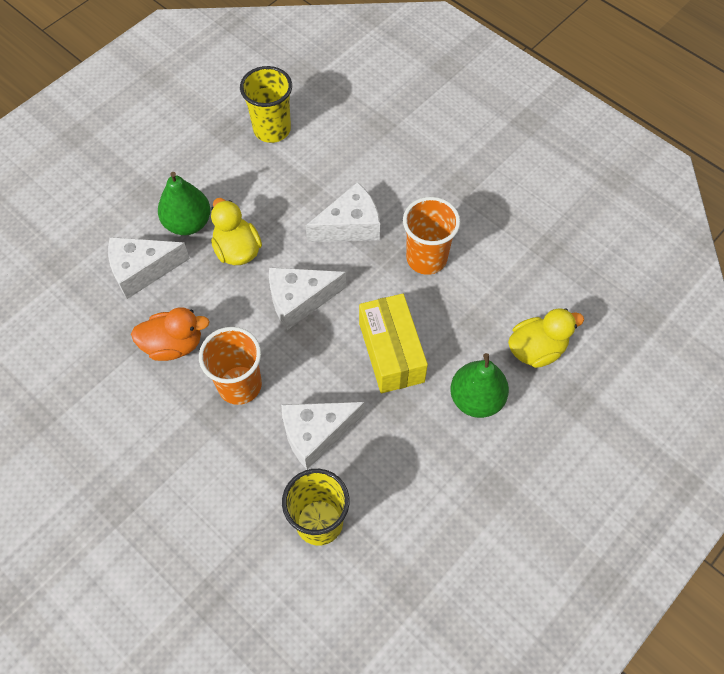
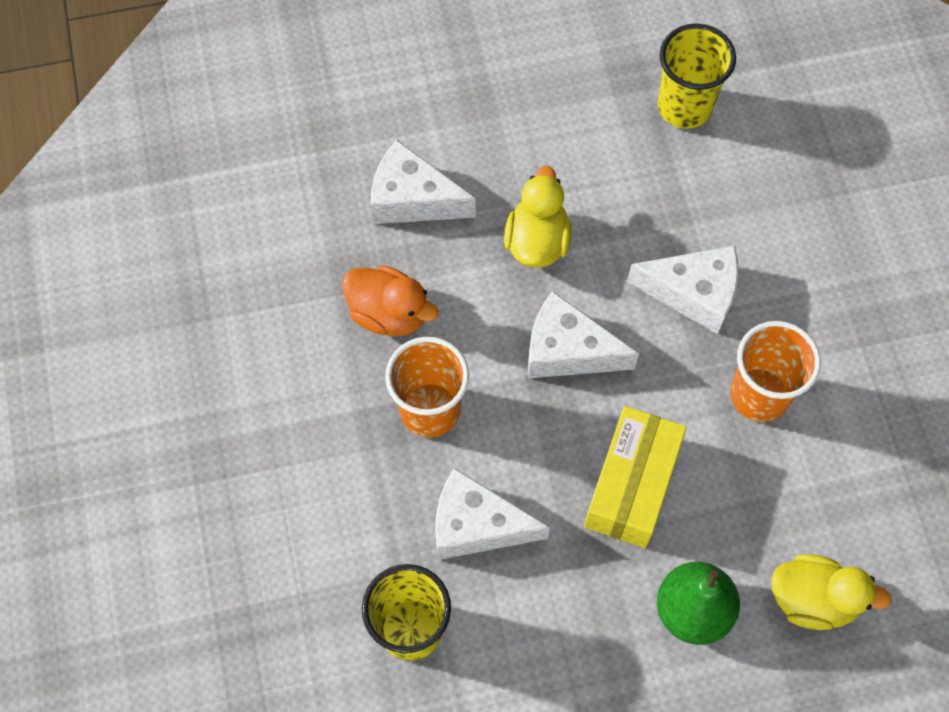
camera: 35 degrees right, 5 degrees up
green pear [158,172,210,235] -> none

